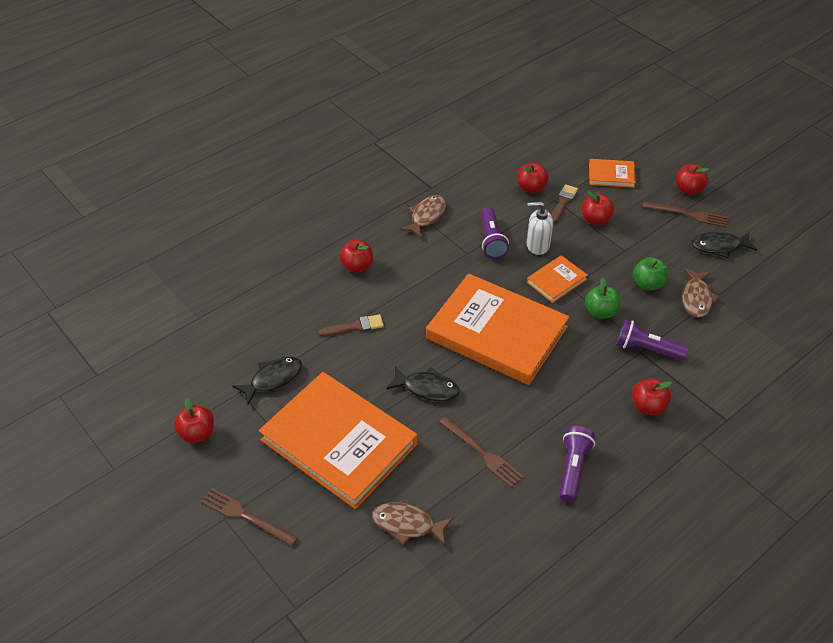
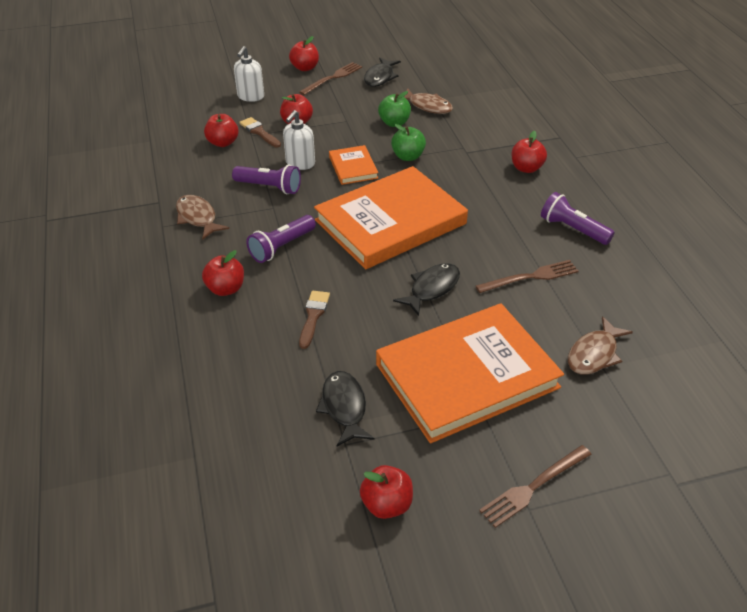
camera: 65 degrees left, 5 degrees down
orange book [589,159,636,188] -> white soap dispenser [234,46,264,102]
purple flashlight [616,319,688,360] -> purple flashlight moved to [246,215,316,263]

